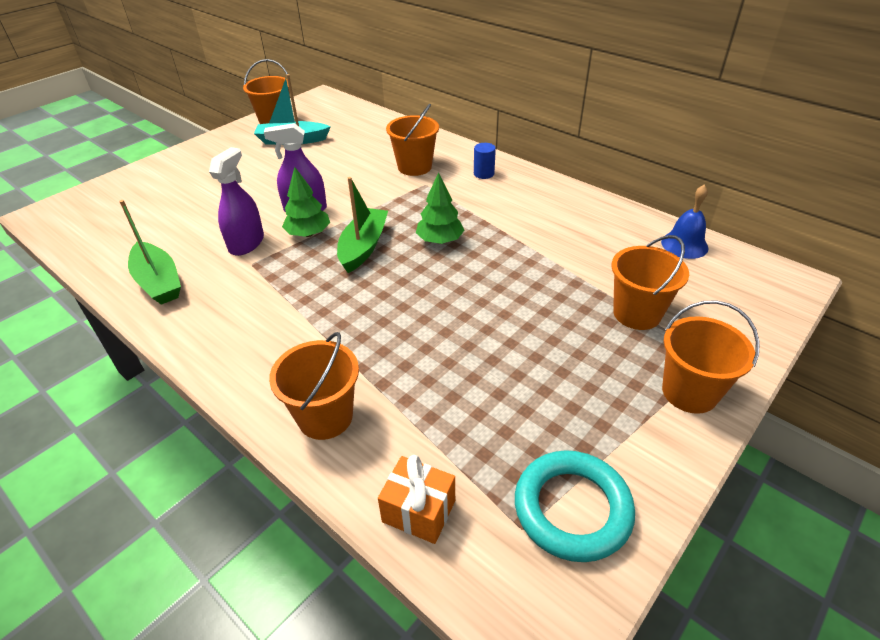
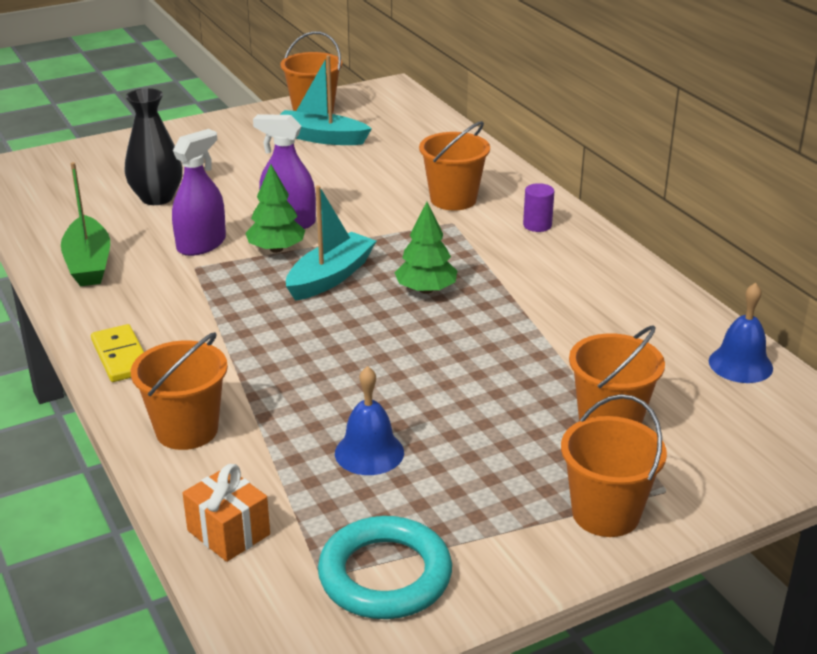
camera: 20 degrees right, 10 degrees down
green boat [337,177,388,273] -> turquoise boat [286,185,376,301]
blue cylinder [474,143,496,179] -> purple cylinder [523,183,554,232]
none -> yellow domino [91,324,144,382]
none -> black vase [124,88,183,205]
none -> blue bell [335,366,404,475]

